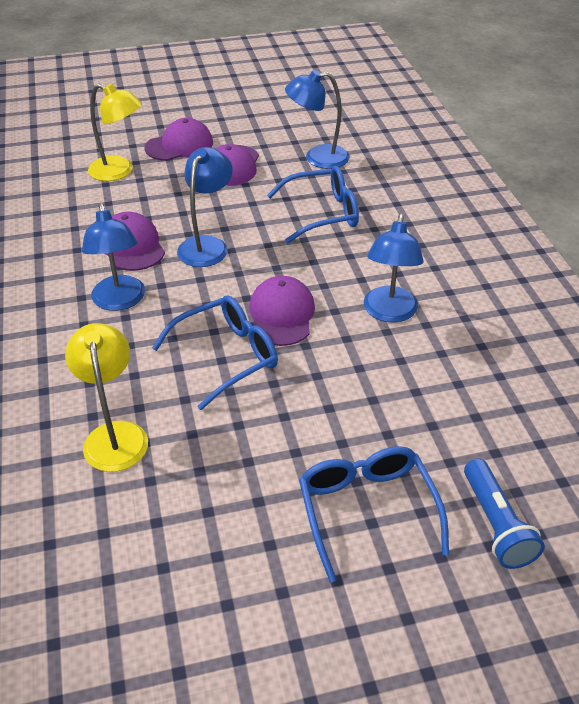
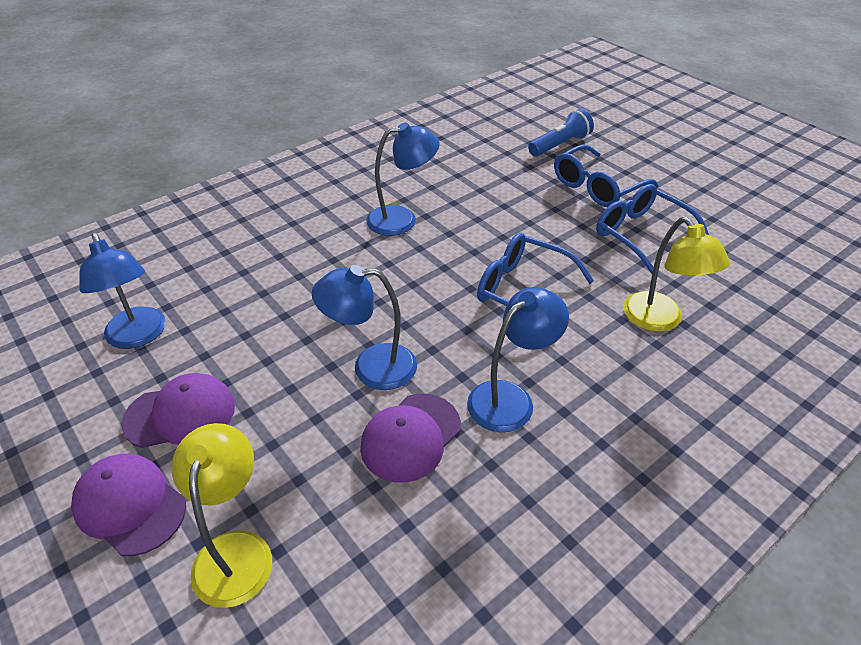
camera: 115 degrees left, 0 degrees up
yellow lamp [65,323,148,472] -> yellow lamp turned 75 degrees counterclockwise [623,217,730,332]
purple cap [249,276,315,346] -> none
blue glasses [267,166,359,243] -> blue glasses moved to [596,184,709,276]

